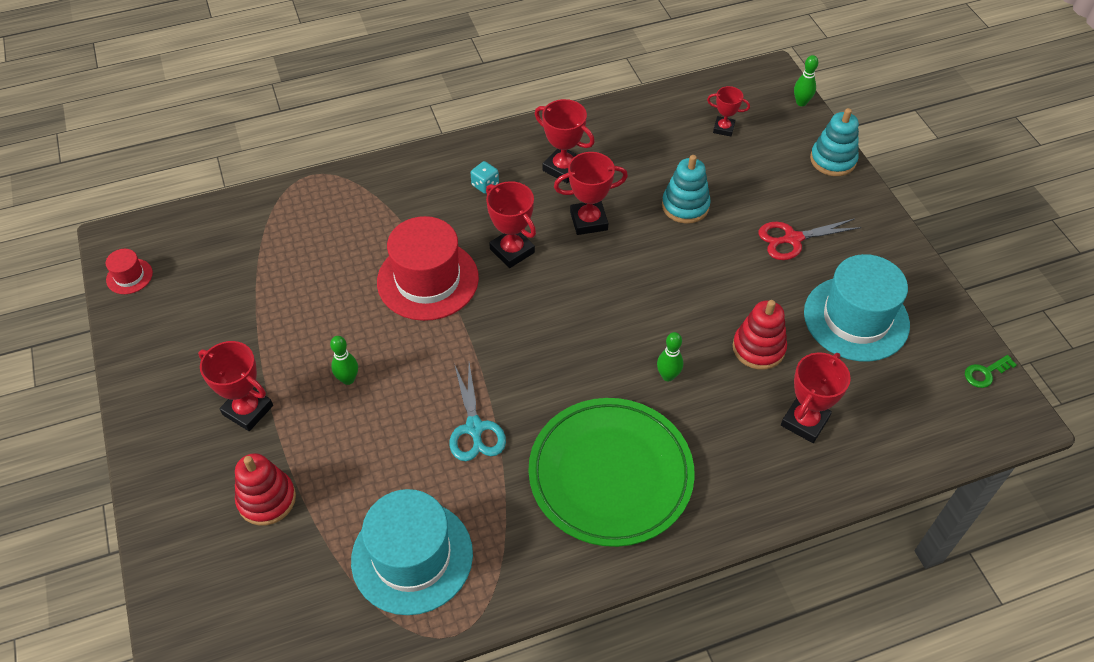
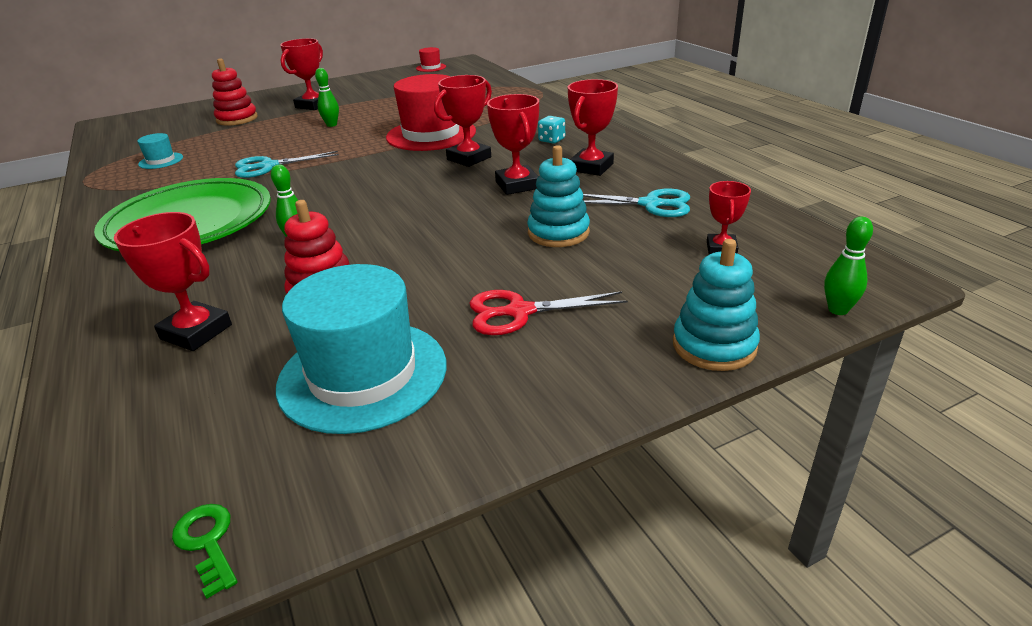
camera: 85 degrees right, 20 degrees down
turquoise hat [351,489,473,615] -> turquoise hat [137,133,183,169], size x0.45
red scissors [759,218,861,260] -> red scissors turned 75 degrees counterclockwise [469,290,628,335]
none -> turquoise scissors [583,188,690,217]

